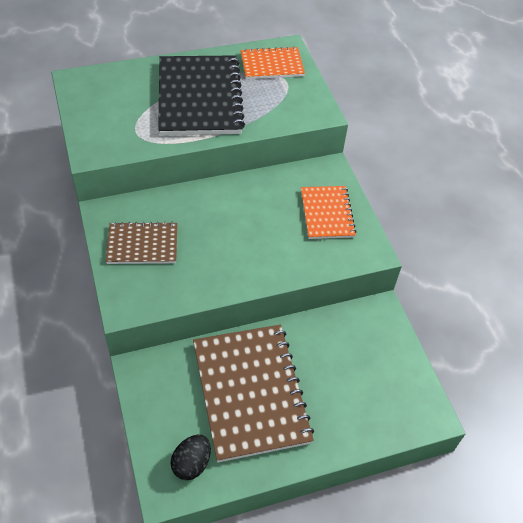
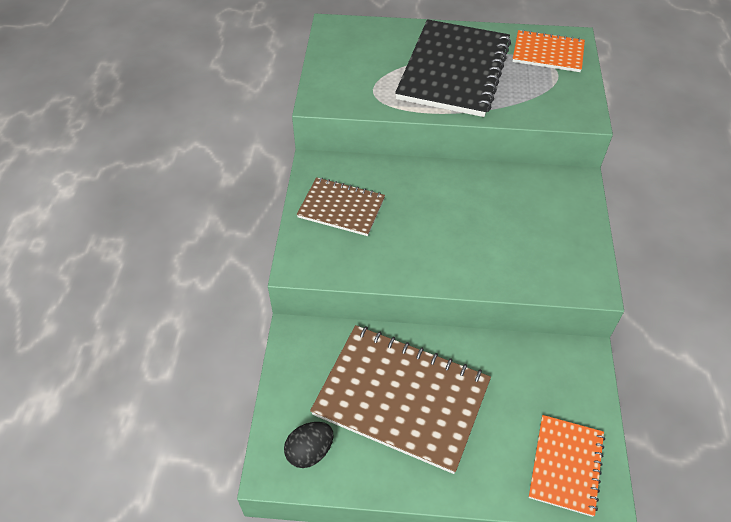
camera: 25 degrees right, 0 degrees up
brown notebook [193,324,314,462] -> brown notebook turned 75 degrees counterclockwise [310,325,491,474]
orange notebook [301,186,356,239] -> orange notebook moved to [529,415,605,517]

